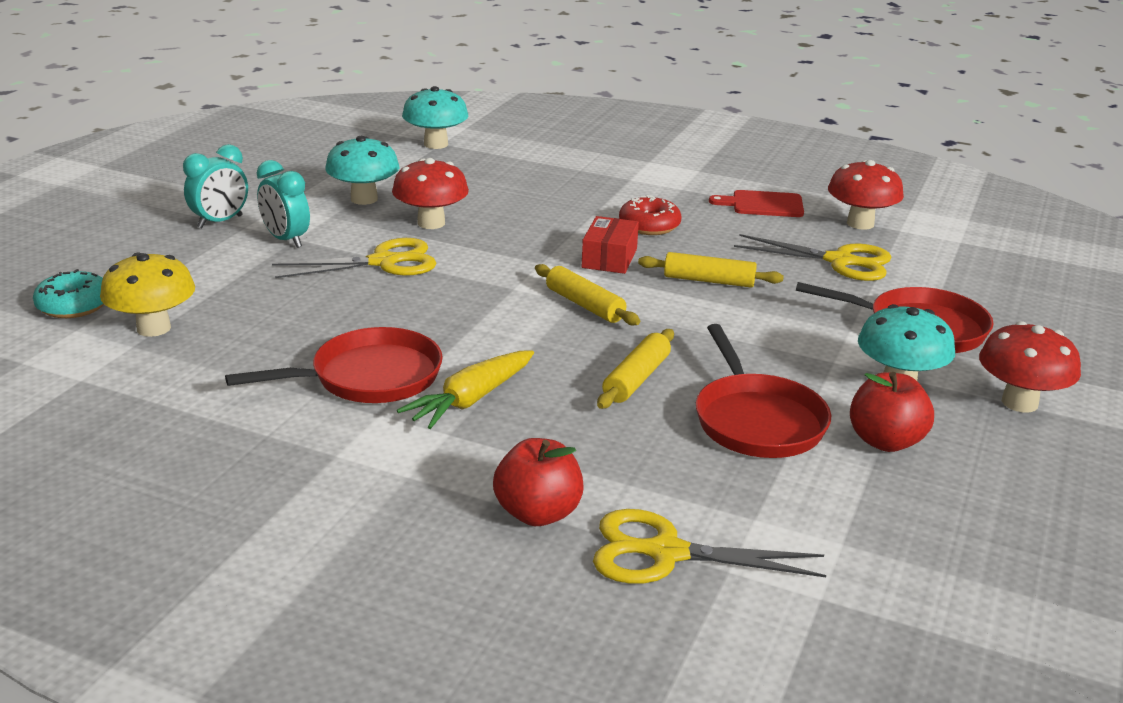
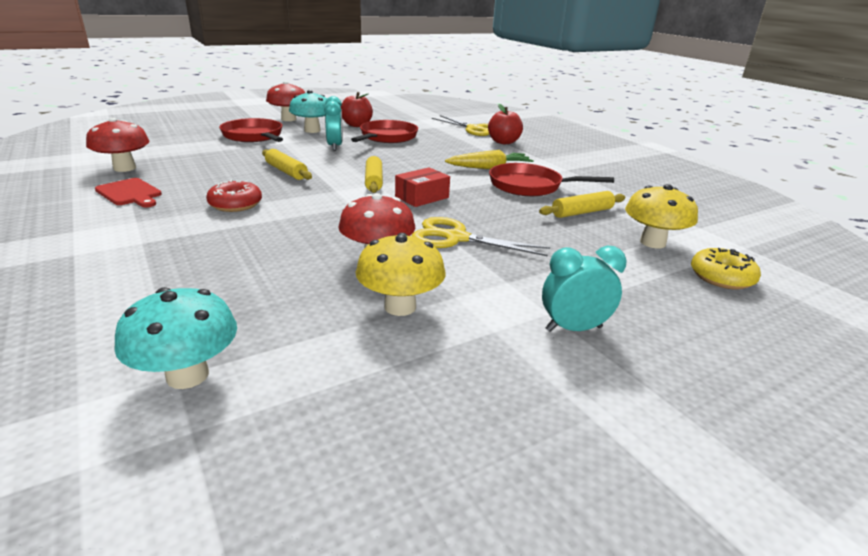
camera: 145 degrees left, 0 degrees up
turquoise donut [33,269,104,318] -> yellow donut [691,248,761,289]
turquoise clock [257,160,310,248] -> turquoise clock moved to [324,96,343,151]
turquoise mushroom [325,136,399,205] -> yellow mushroom [356,233,445,316]
red box [582,216,639,274] -> red box moved to [395,167,450,207]
yellow rolling pin [597,329,674,409] -> yellow rolling pin moved to [539,191,625,218]
yellow scissors [734,234,892,281] -> none

